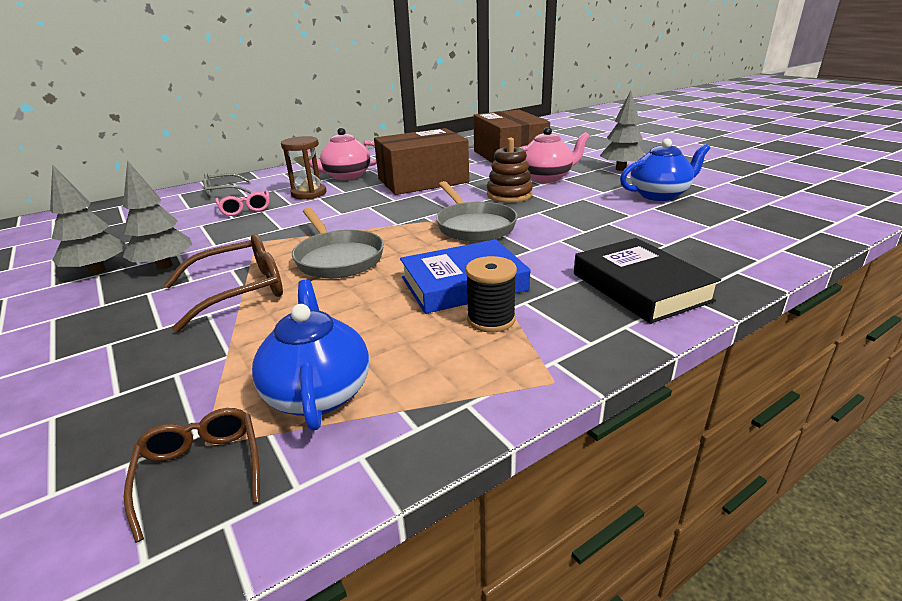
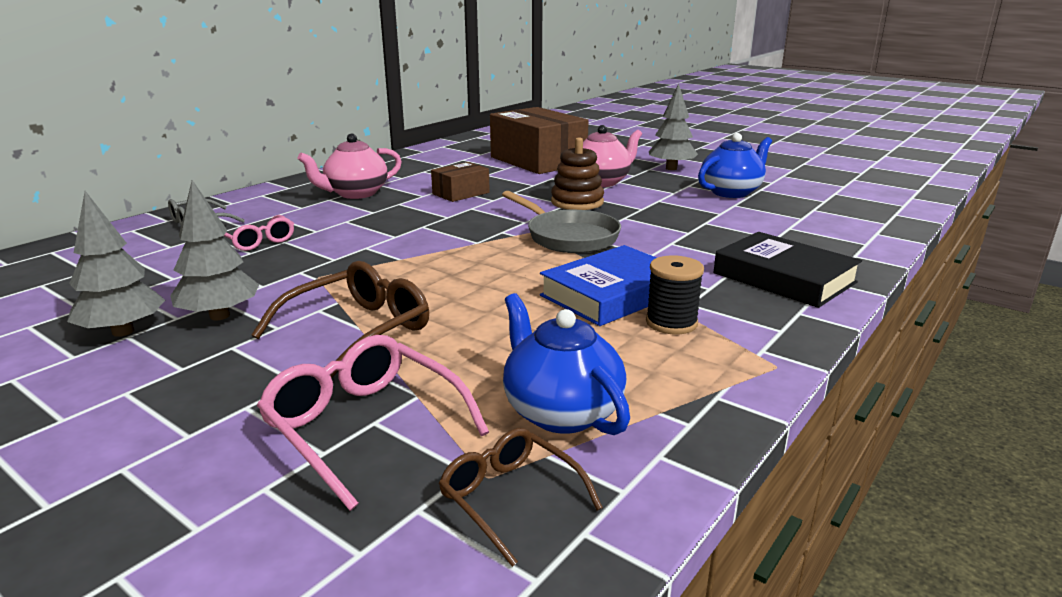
camera: 20 degrees left, 5 degrees down
brown hourglass [281,136,327,199] -> none
grey pan [292,208,384,278] -> none
brown box [374,128,469,195] -> brown box [431,162,490,202], size x0.49
none -> pink glasses [257,335,489,511]

